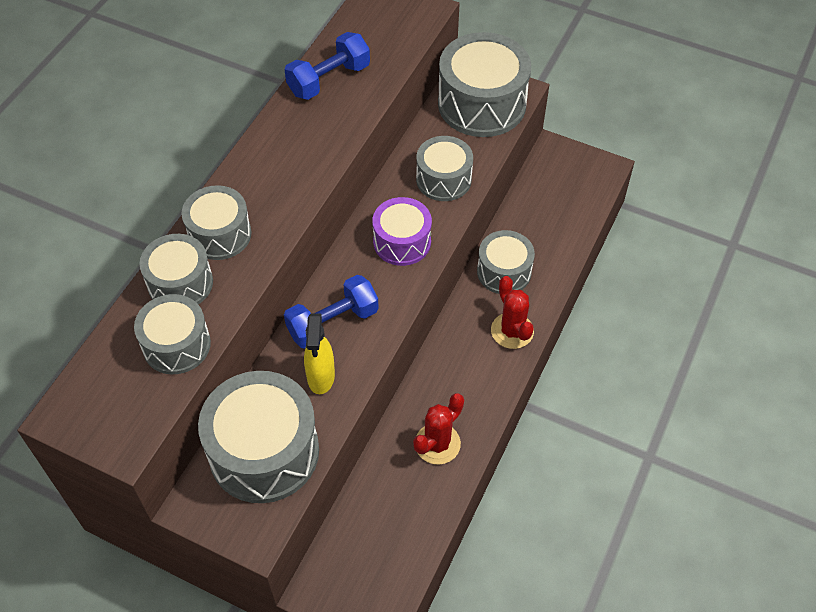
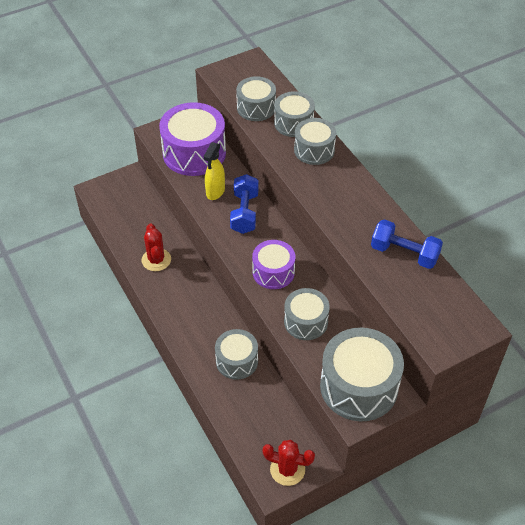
camera: 125 degrees right, 5 degrees down
grey drum [198,371,319,503] -> purple drum [159,102,226,176]
blue dumbbell [284,32,370,100] -> blue dumbbell turned 60 degrees counterclockwise [371,219,443,269]
yellow spray bottle [304,313,335,394] -> yellow spray bottle turned 105 degrees counterclockwise [204,142,225,200]
red cactus [491,276,534,349] -> red cactus moved to [263,440,315,486]

